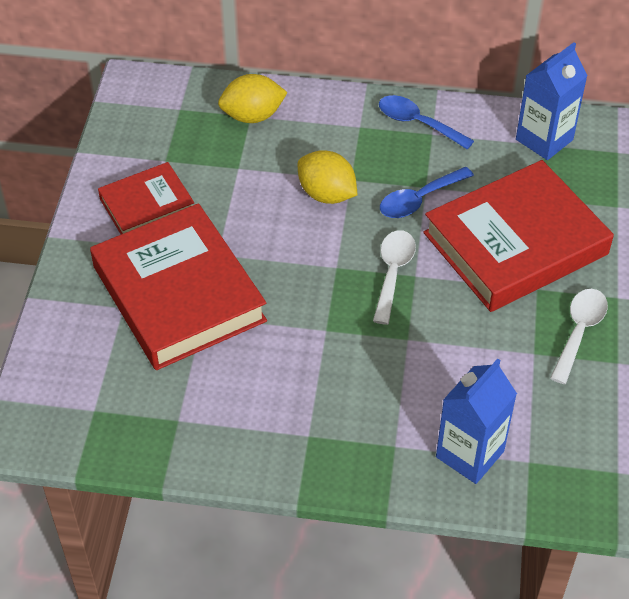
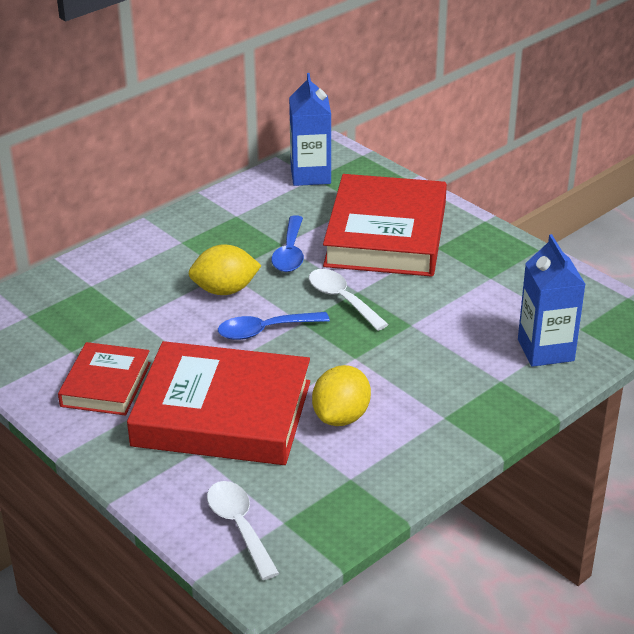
camera: 50 degrees left, 15 degrees down
yellow lemon [218,74,288,123] -> yellow lemon moved to [312,365,371,426]
blue spoon [379,95,474,150] -> blue spoon moved to [218,312,330,340]
white spoon [550,289,608,384] -> white spoon moved to [207,481,279,580]

